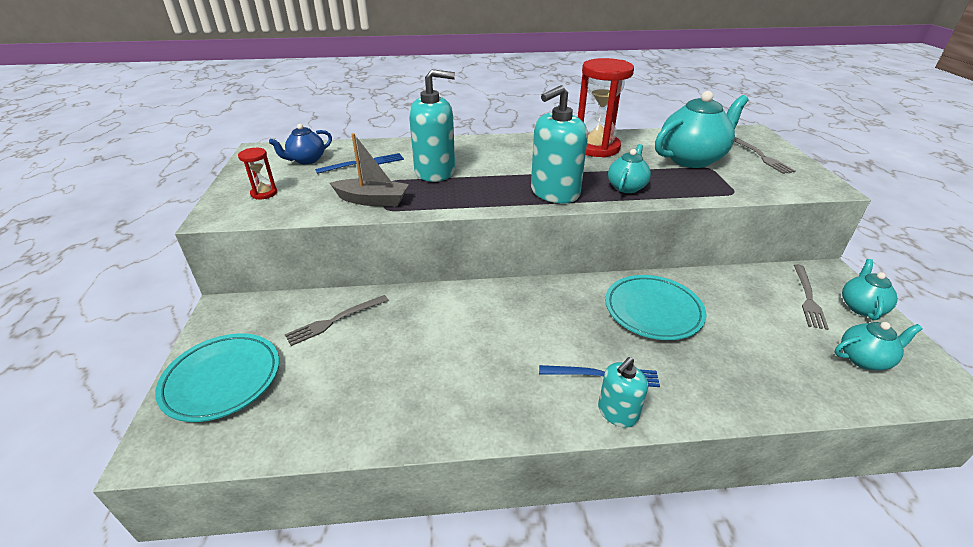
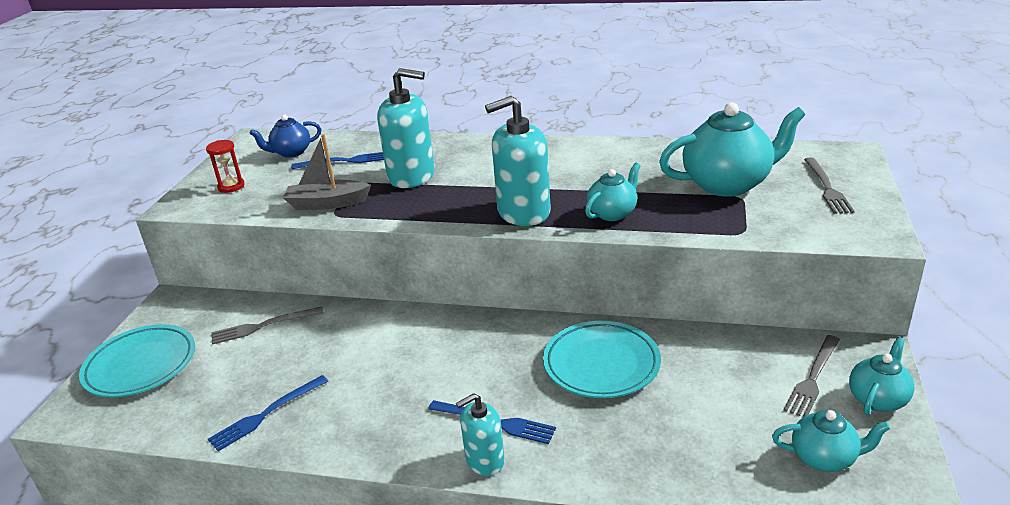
camera: 20 degrees right, 5 degrees down
grey boat [330,133,409,207] -> grey boat turned 150 degrees clockwise [283,134,371,210]
red hourglass [578,58,634,158] -> none
none -> blue fork [208,375,328,451]

